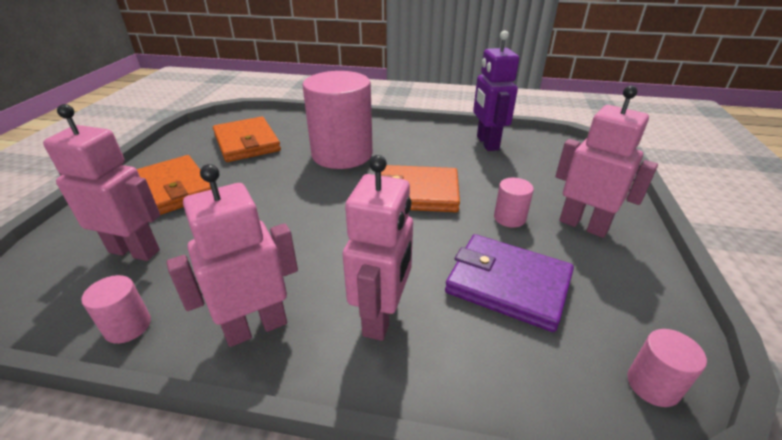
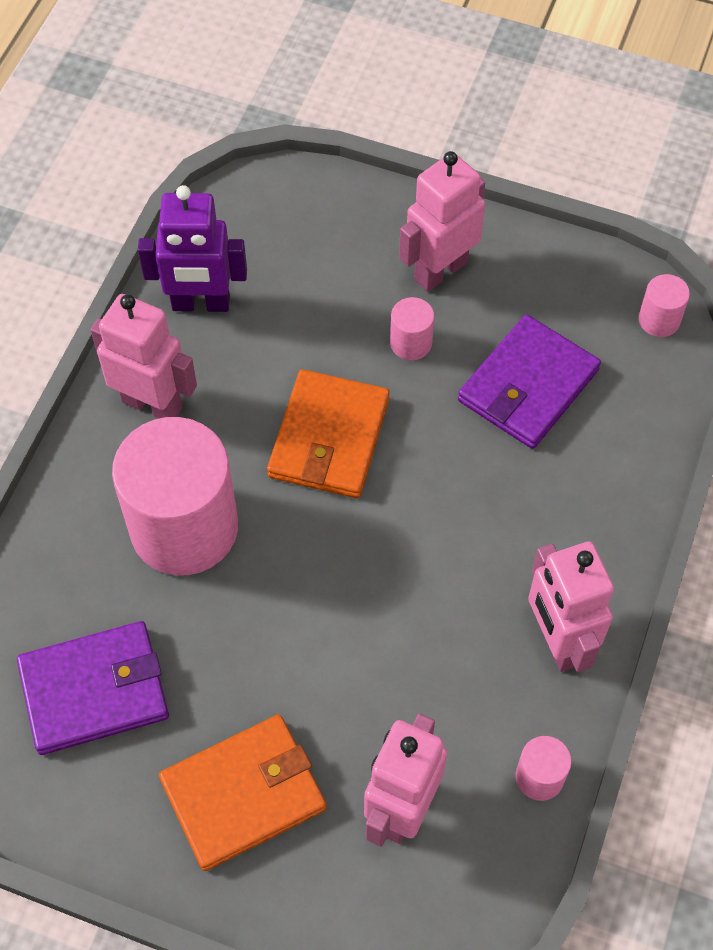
camera: 80 degrees left, 25 degrees up
orange wallet [213,116,281,162] -> purple wallet [17,621,169,755]
pink robot [342,155,413,341] -> pink robot moved to [90,294,197,419]

